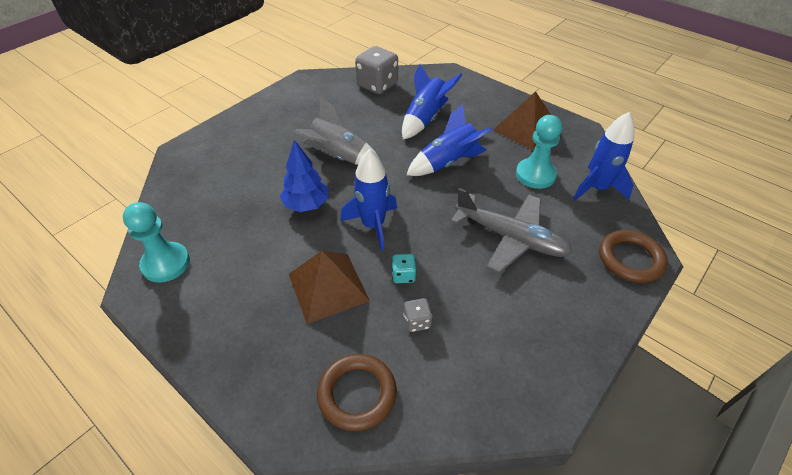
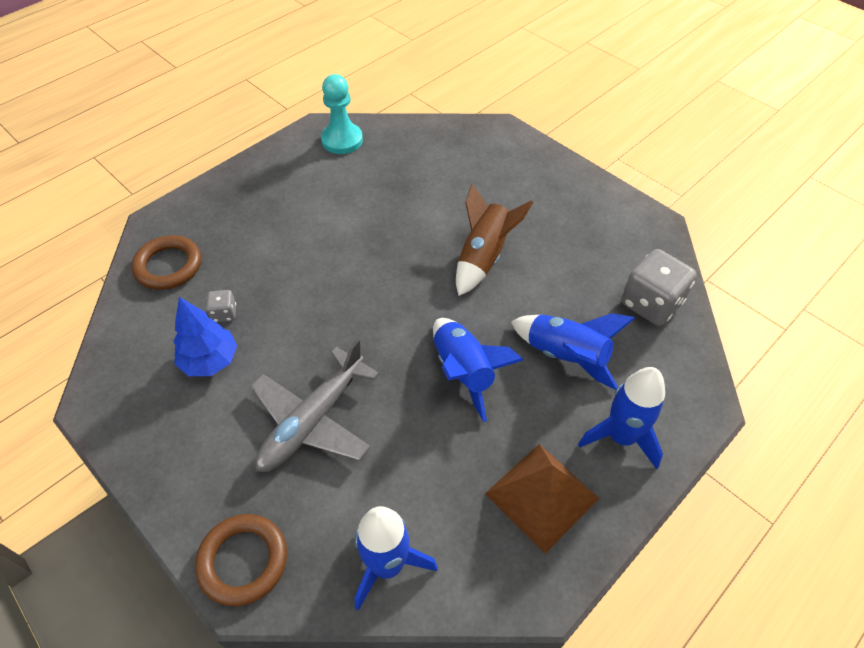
camera: 95 degrees right, 5 degrees up
blue tree [280,140,328,212] -> blue tree moved to [174,297,237,376]
brown pyramid [289,251,370,324] -> none
grey rocket [293,96,379,165] -> brown rocket [456,184,533,296]
blue rocket [341,149,397,251] -> blue rocket moved to [578,367,665,469]
turquoise dice [392,254,416,283] -> none
turquoise pawn [516,115,562,189] -> none

